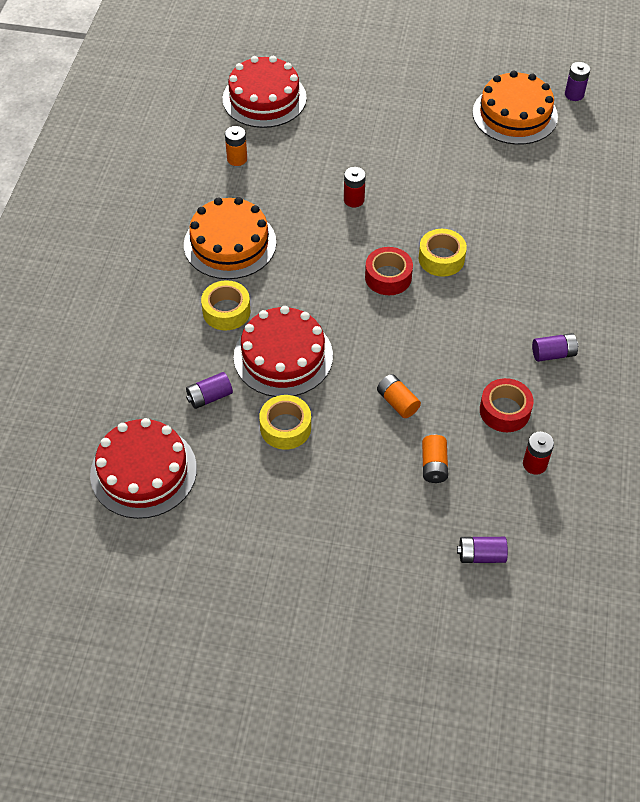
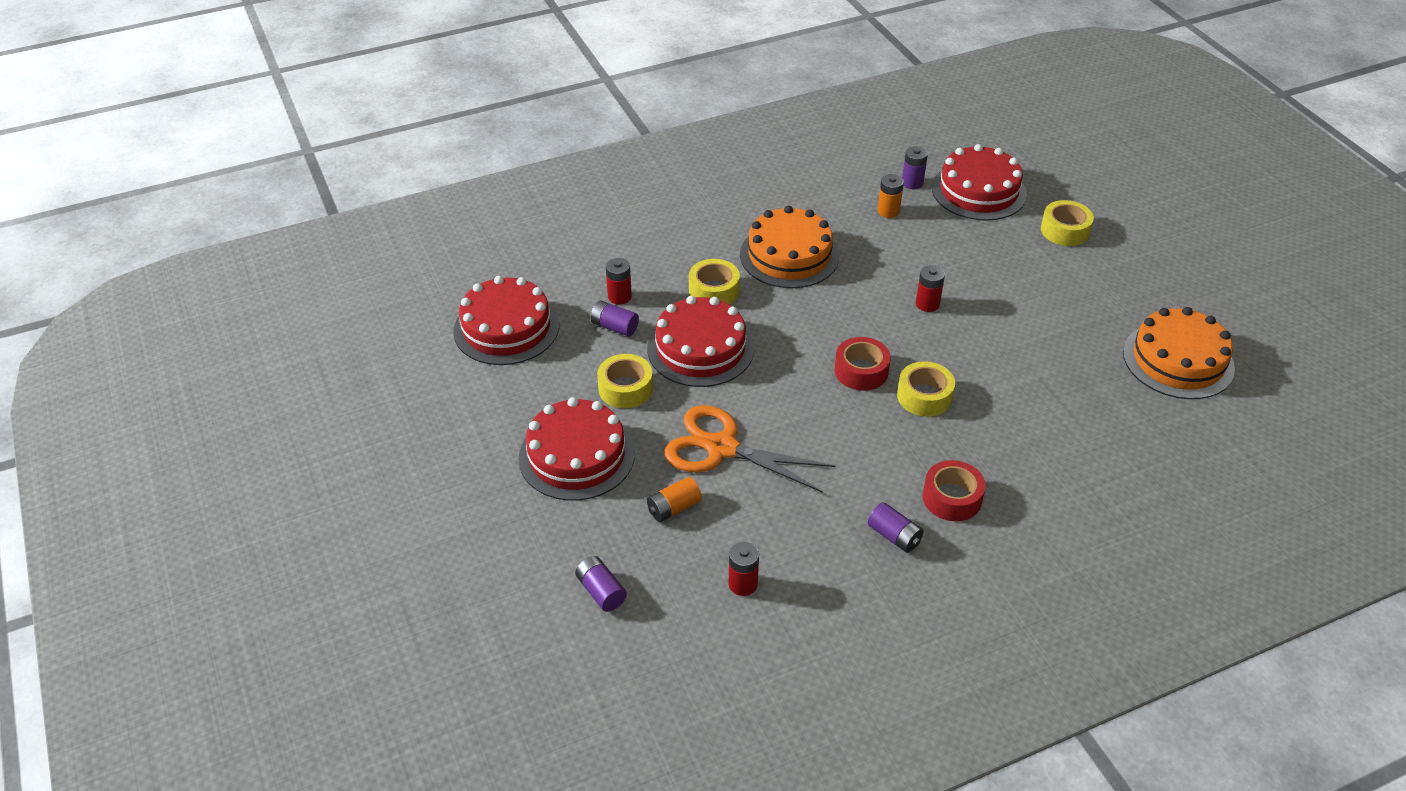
camera: 55 degrees right, 10 degrees down
orange battery [377,374,421,418] -> orange scissors [664,405,836,493]
red tape [480,378,533,432] -> red tape moved to [923,460,986,521]
purple battery [565,62,590,101] -> purple battery moved to [902,146,928,189]
none -> red cake [519,397,635,501]
none -> red battery [606,258,632,304]
none -> yellow tape [1041,200,1094,246]

